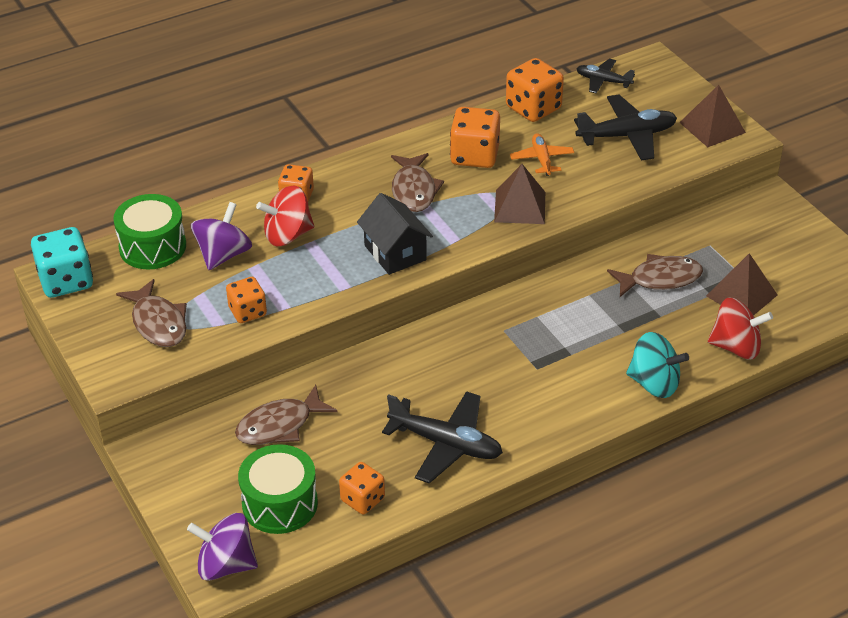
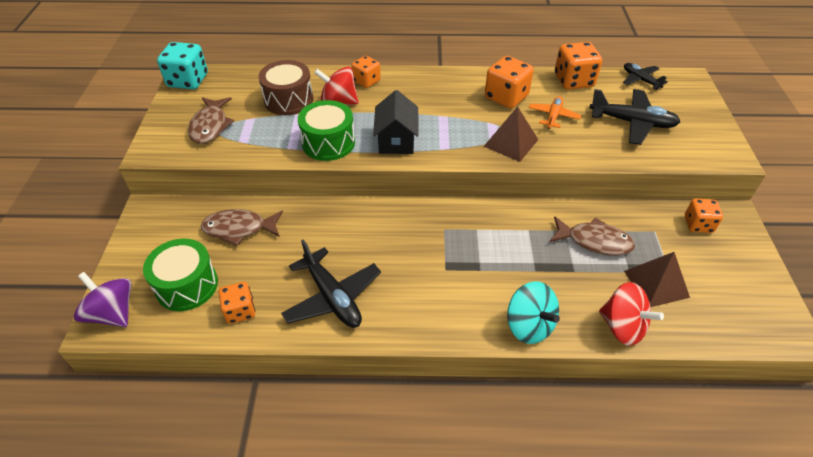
camera: 30 degrees right, 5 degrees up
green drum [113,194,186,270] -> green drum moved to [298,100,355,161]
purple spinning top [191,202,252,270] -> brown drum [259,60,313,115]
orange dice [226,277,267,323] -> orange dice moved to [685,199,723,233]
brown fish [391,153,444,212] -> none
brown pyramid [679,85,746,147] -> none

